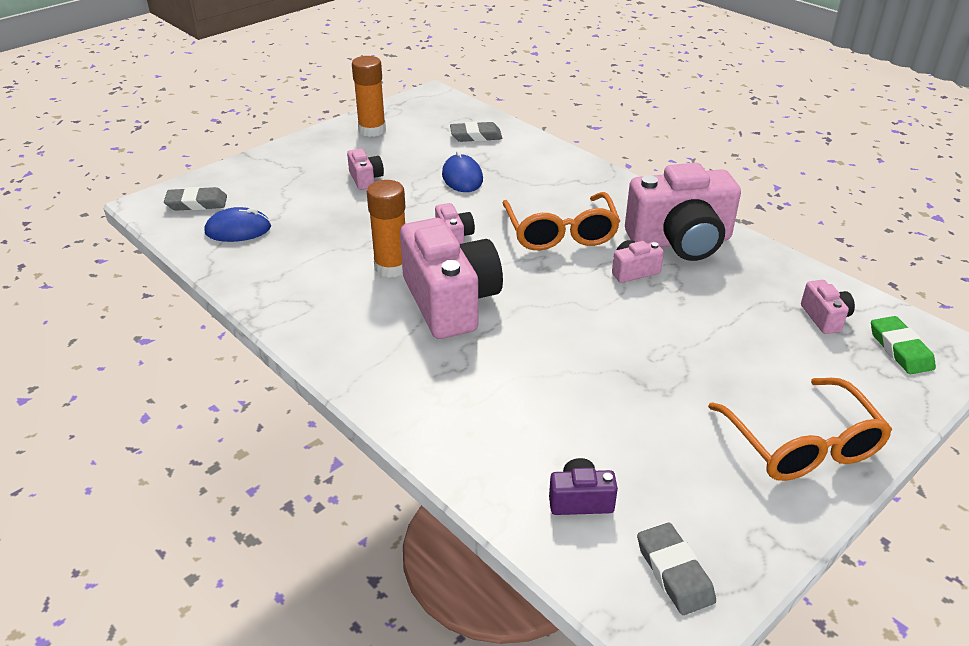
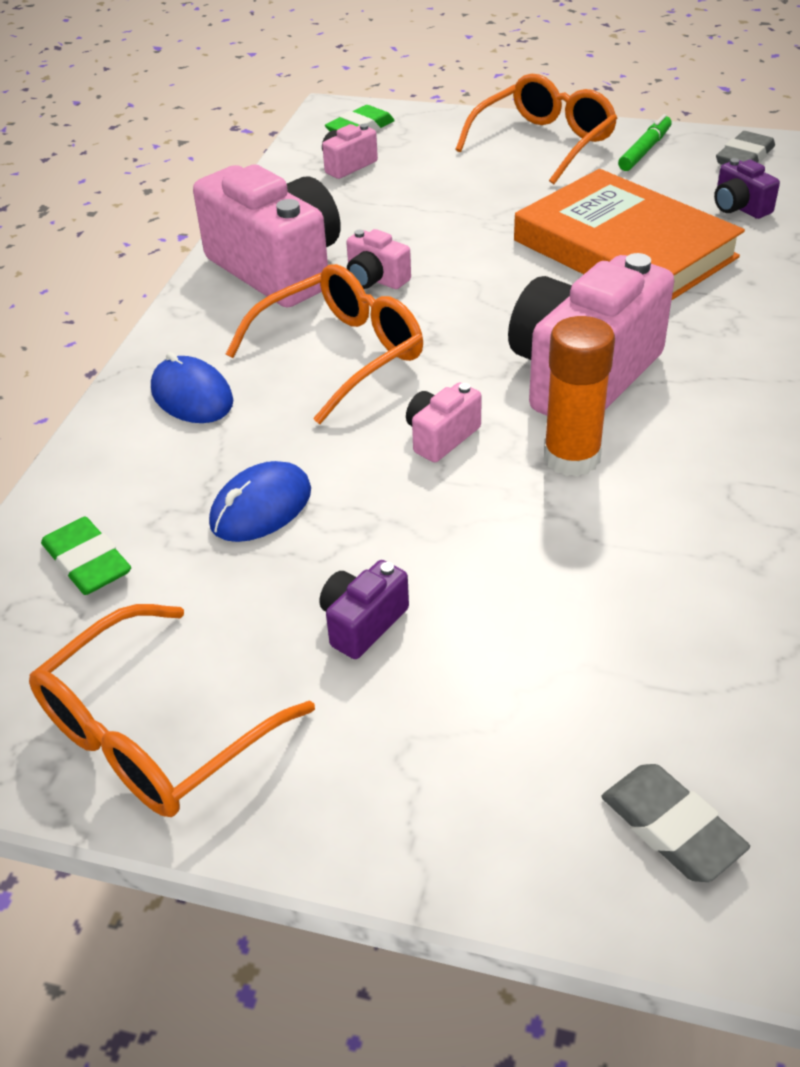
camera: 120 degrees left, 5 degrees up
blue mouse [204,207,271,242] -> blue mouse moved to [151,352,233,423]
pink camera [347,148,384,190] -> purple camera [320,560,409,659]
orange glue stick [352,56,386,137] -> orange glasses [29,604,315,817]
grey eraser [450,122,502,142] -> green eraser [41,517,131,595]
none -> orange book [514,169,745,301]
none -> green marker [618,114,672,171]

